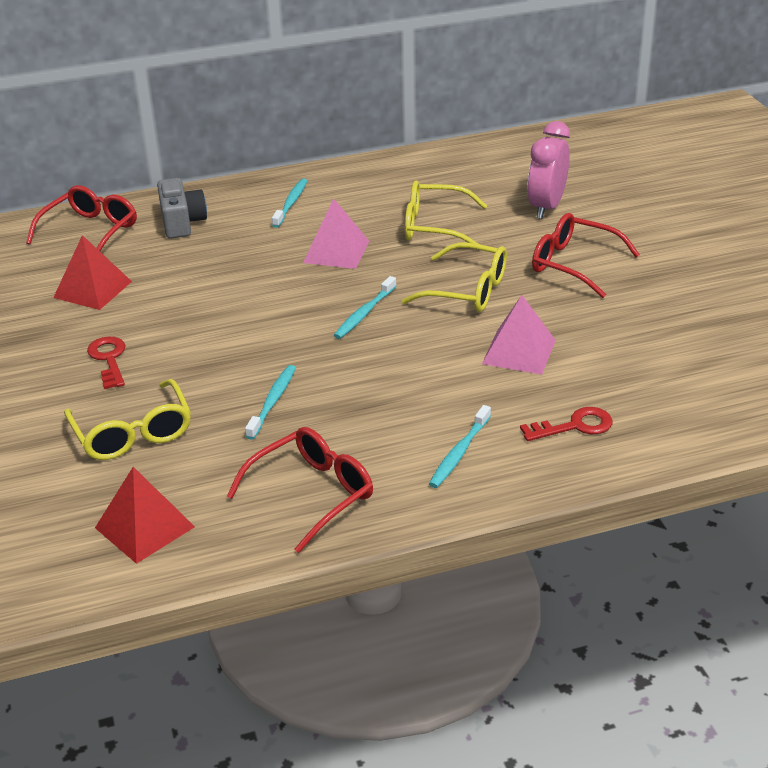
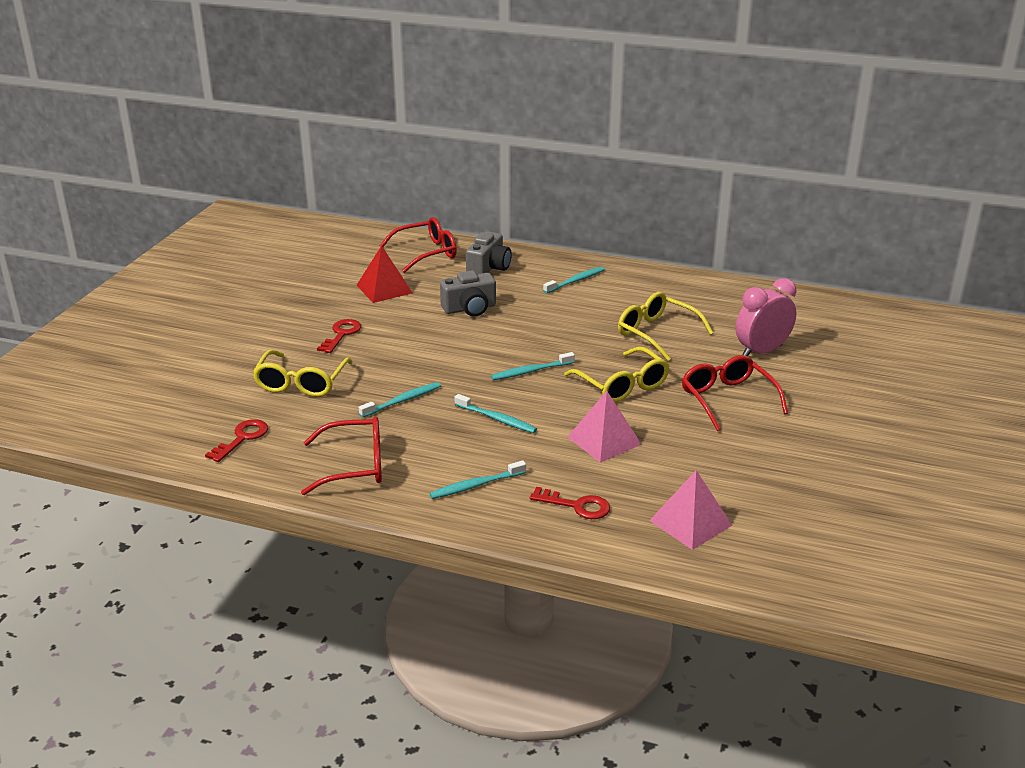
camera: 35 degrees right, 5 degrees down
red pyramid [95,467,195,564] -> red key [205,419,268,462]
pink pyramid [303,198,369,269] -> pink pyramid moved to [649,470,732,550]
none -> grey camera [440,270,496,317]
none -> turquoise toothbrush [454,394,537,433]

